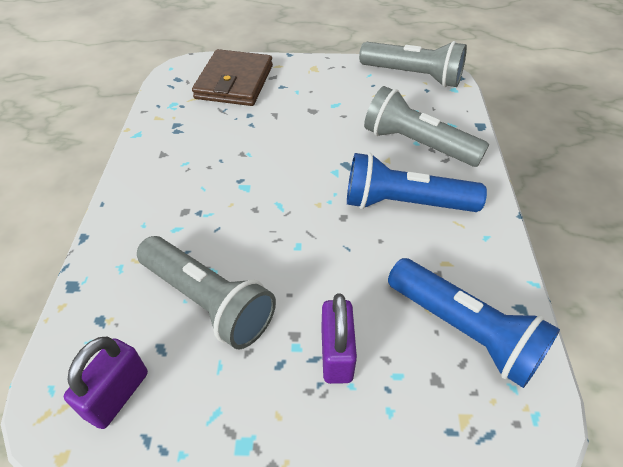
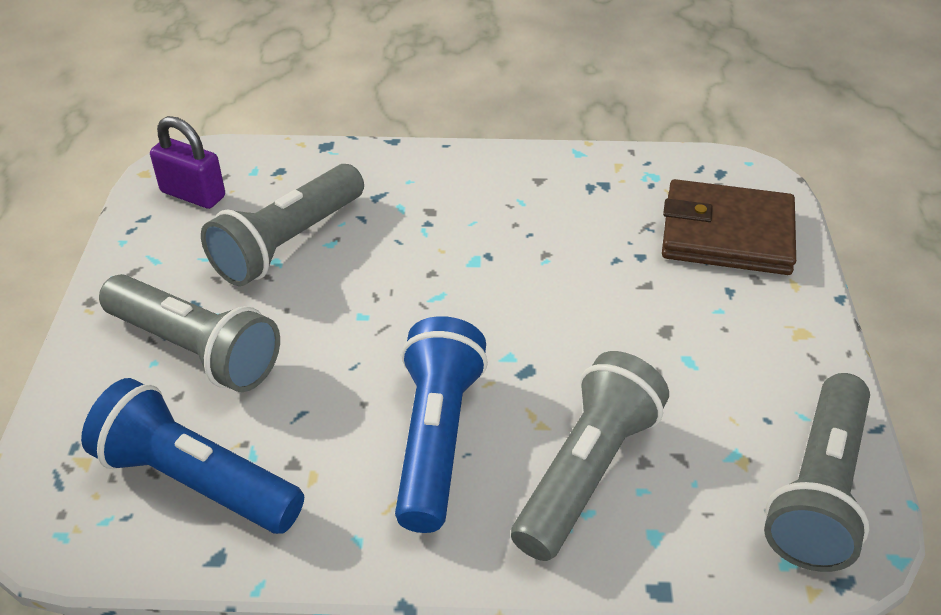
camera: 90 degrees right, 5 degrees down
purple padlock [321,294,357,384] -> grey flashlight [99,274,280,392]
blue flashlight [388,258,560,388] -> blue flashlight turned 75 degrees clockwise [81,378,304,534]

